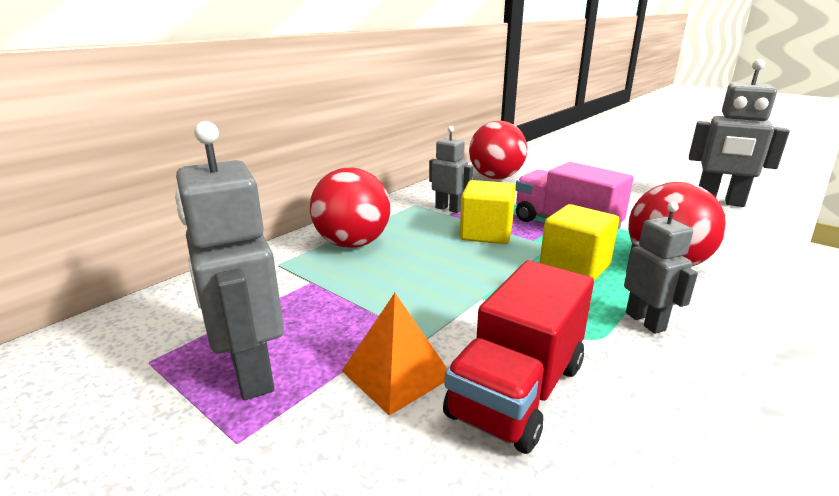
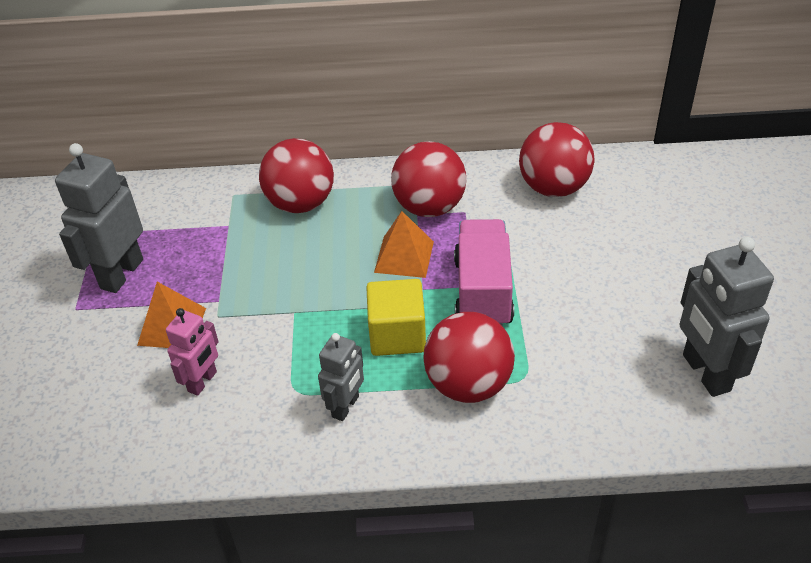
camera: 50 degrees right, 20 degrees up
grey robot [429,126,473,213] -> red ball [391,141,466,217]
red truck [443,260,594,454] -> pink robot [166,308,219,396]
yellow cube [460,180,516,244] -> orange pyramid [374,211,434,278]

